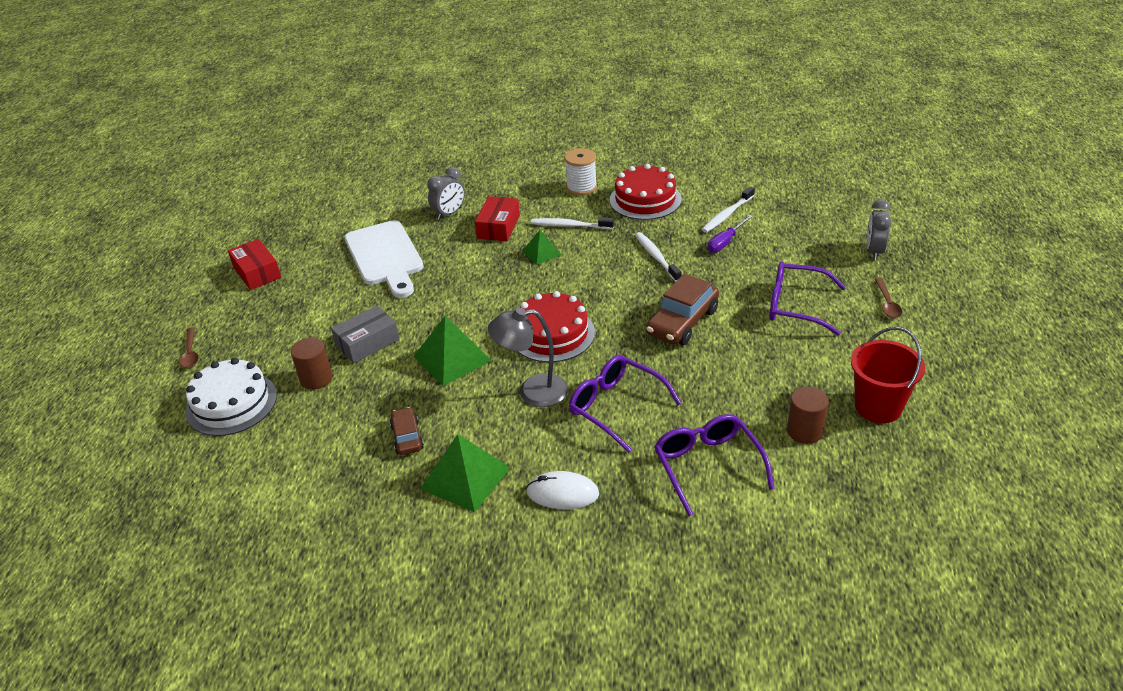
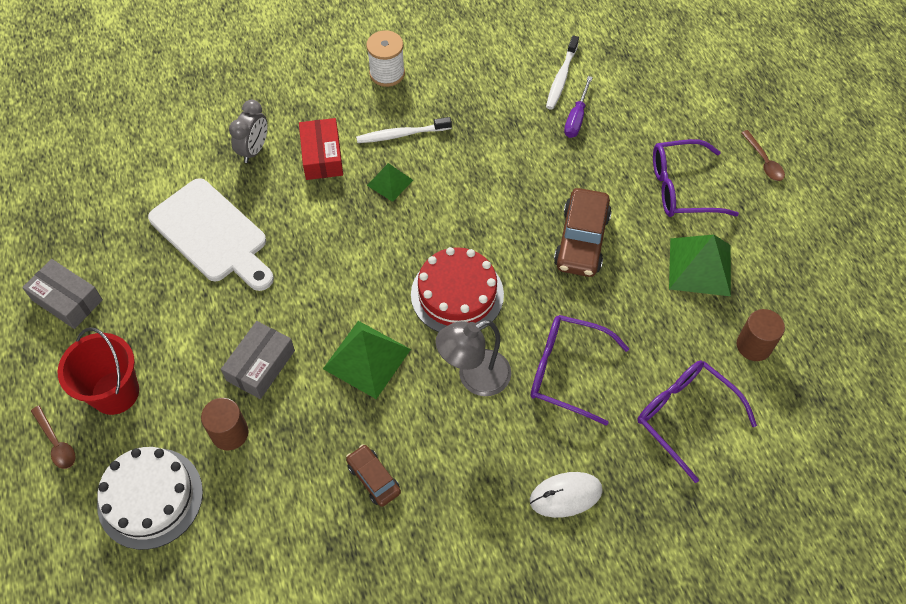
camera: 25 degrees left, 20 degrees up
red box [228,239,281,290] -> grey box [22,259,103,329]
green pyramid [420,434,510,512] -> green pyramid moved to [669,235,731,296]
red cake [610,164,682,220] -> none
white toothbrush [635,232,682,282] -> none
red bucket [851,327,925,423] -> red bucket moved to [58,327,139,415]
grey clock [867,199,891,260] -> none

